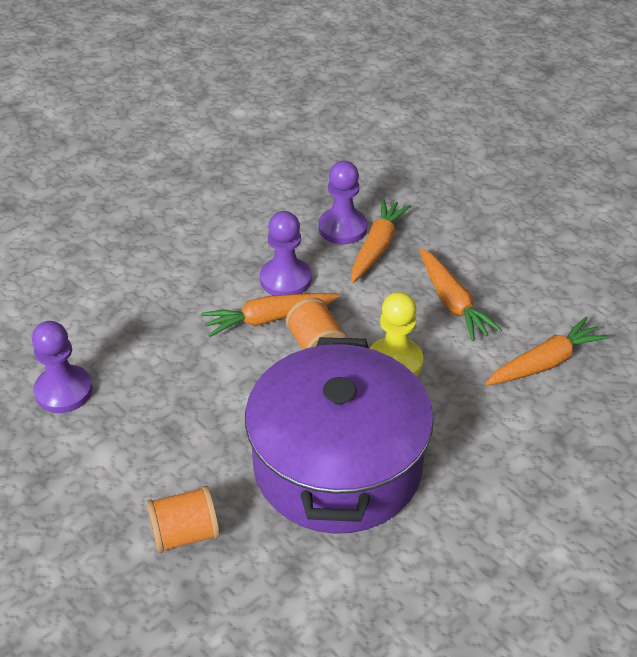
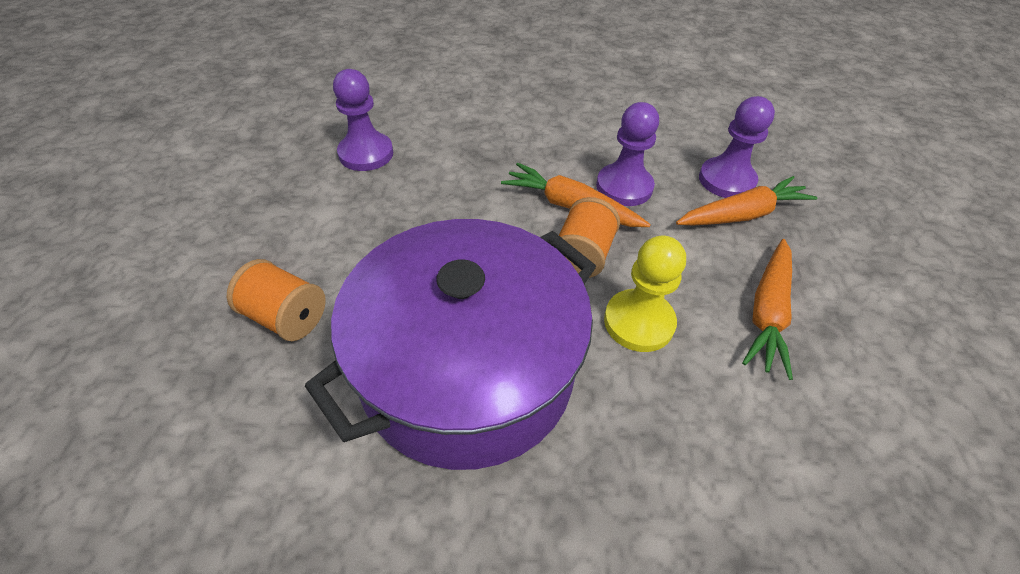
camera: 45 degrees right, 5 degrees up
orange carrot [485,317,609,385] -> none

